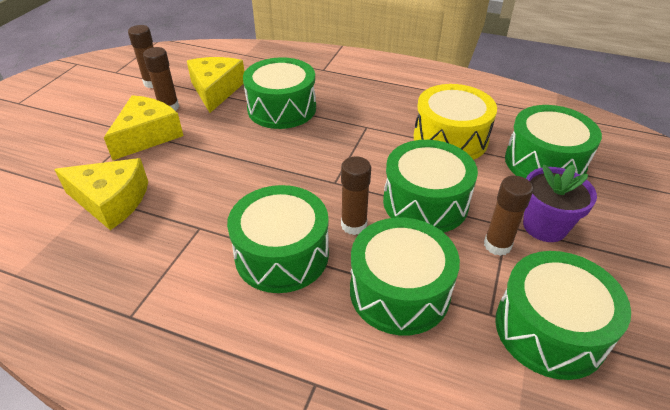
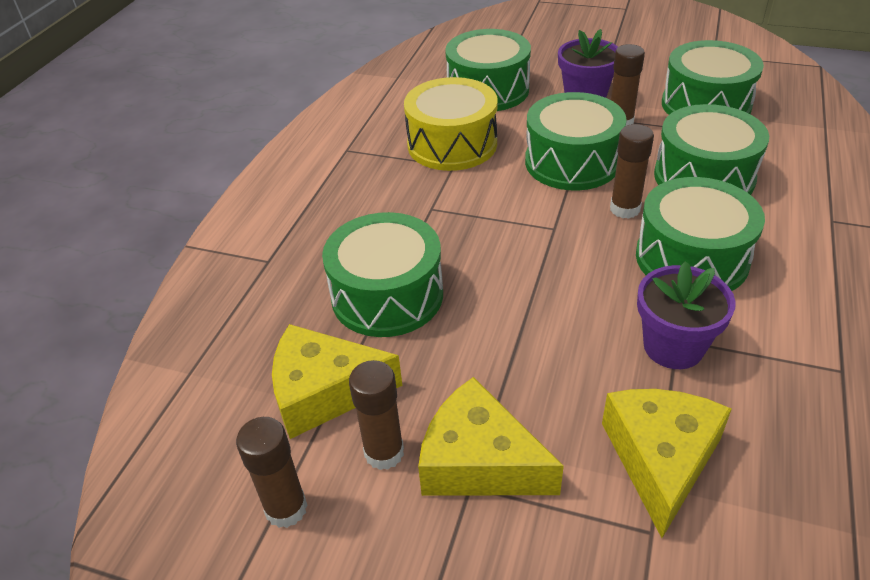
camera: 90 degrees left, 0 degrees up
none -> purple flower pot [637,261,736,369]

